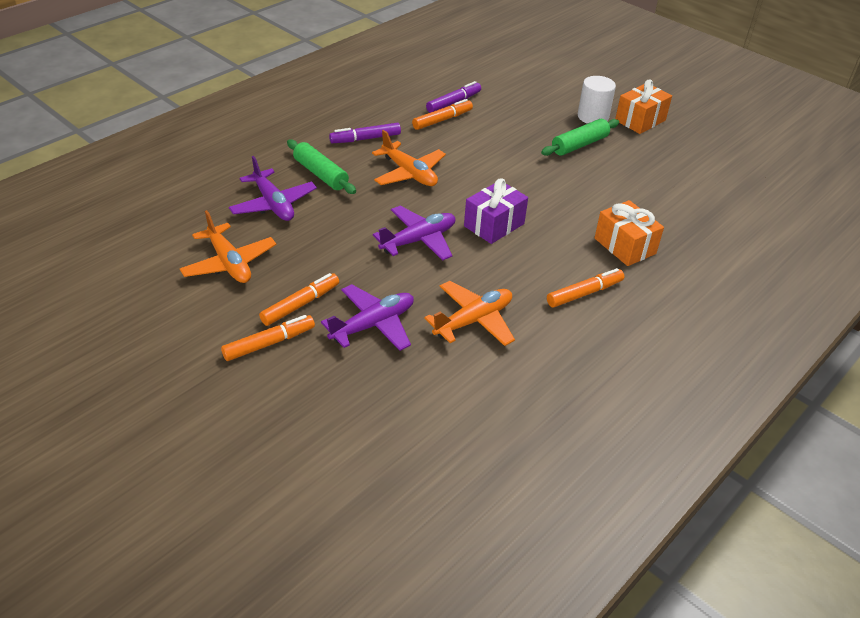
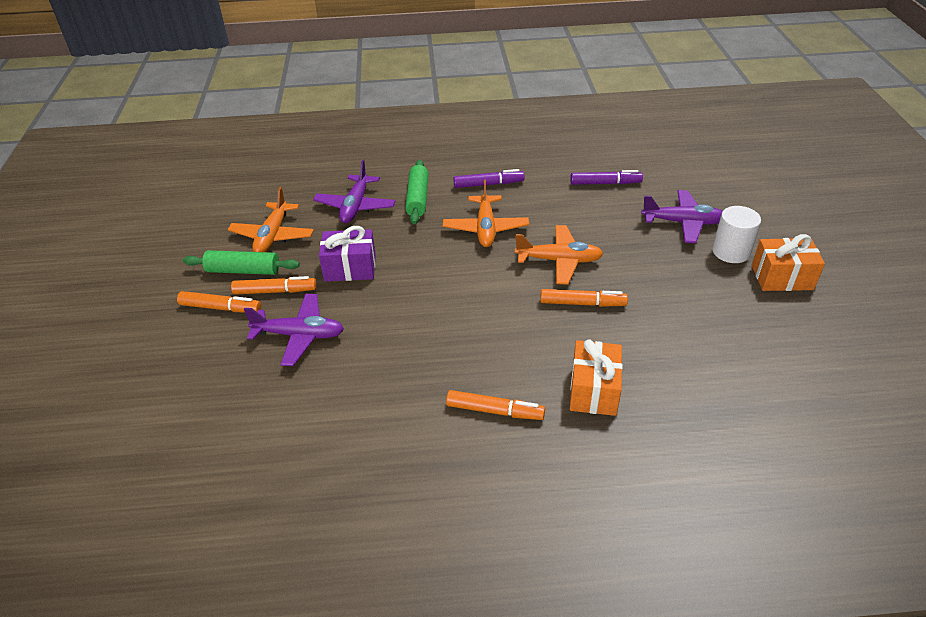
camera: 45 degrees right, 0 degrees up
purple marker [329,123,401,143] -> purple marker turned 150 degrees clockwise [453,169,525,188]
purple plane [373,206,455,261] -> purple plane moved to [641,190,723,243]
orange marker [412,99,473,130] -> orange marker moved to [540,289,628,307]
orange plane [424,281,515,346] -> orange plane moved to [515,225,603,285]
purple gift [464,178,528,244] -> purple gift moved to [319,226,376,281]
green rolling pin [541,119,619,156] -> green rolling pin moved to [183,250,300,275]

